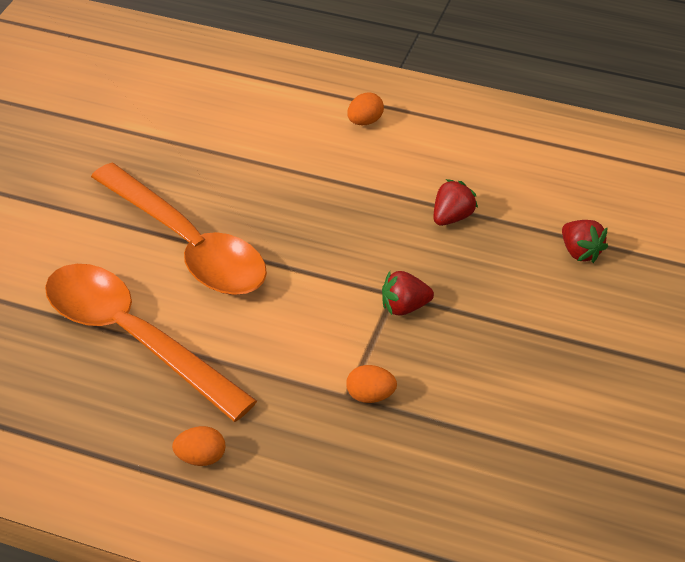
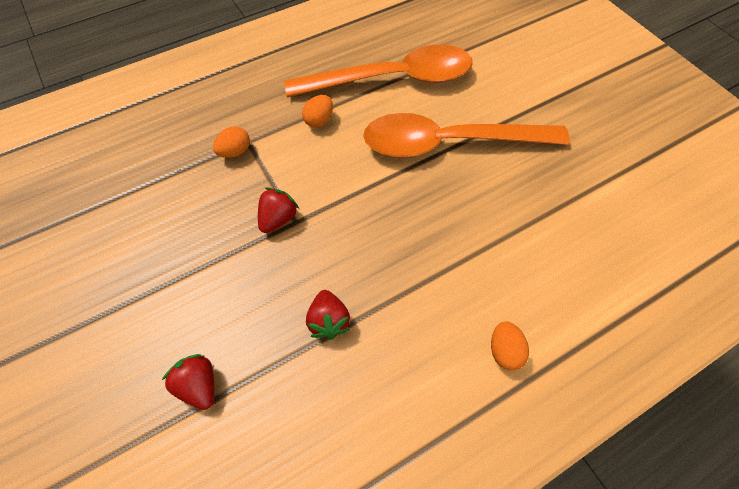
camera: 130 degrees right, 15 degrees up
orange egg [172,426,226,466] -> orange egg moved to [302,95,333,128]
red strawberry [562,220,608,263] -> red strawberry turned 45 degrees clockwise [161,354,214,410]

